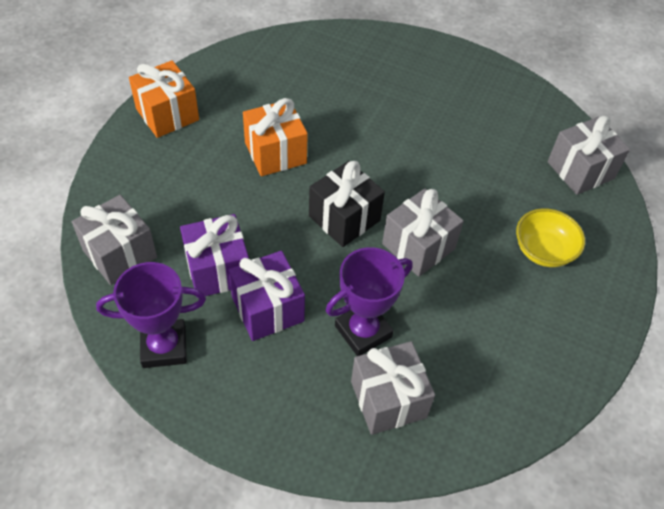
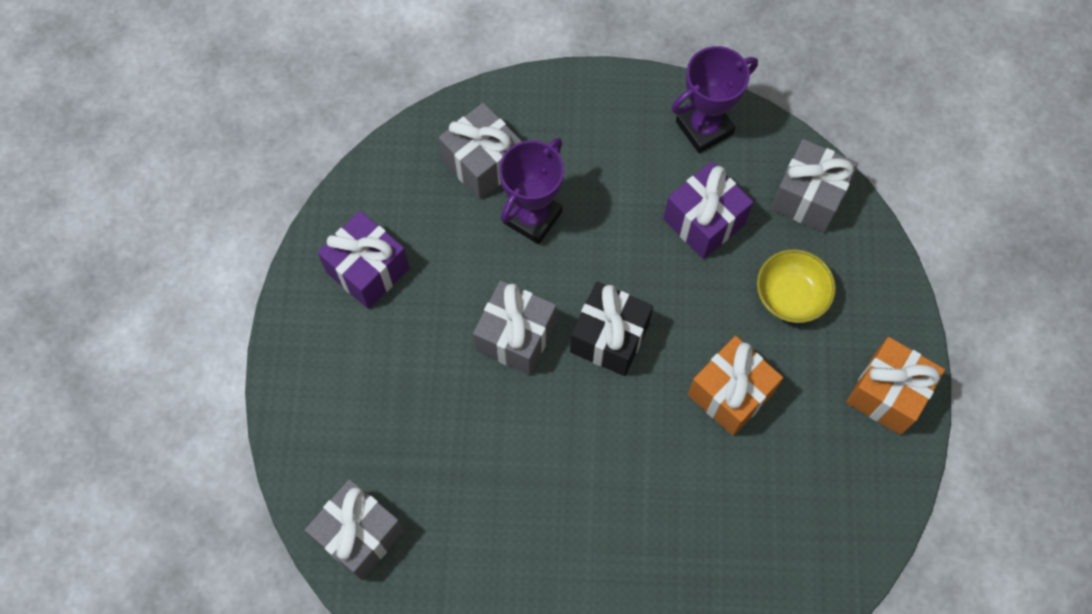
camera: 160 degrees right, 15 degrees up
purple gift [228,251,305,341] -> purple gift moved to [317,211,410,309]
yellow bowl [516,208,585,267] -> yellow bowl moved to [757,249,836,323]

